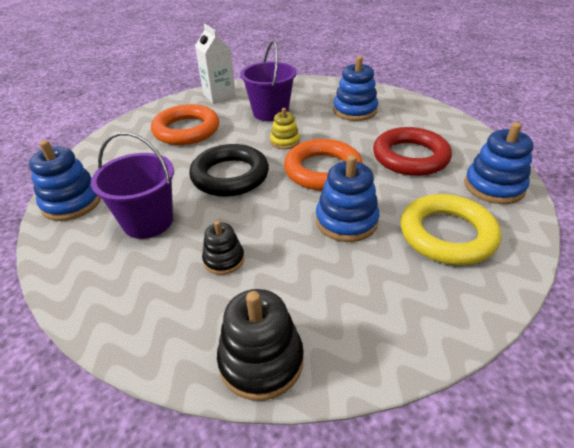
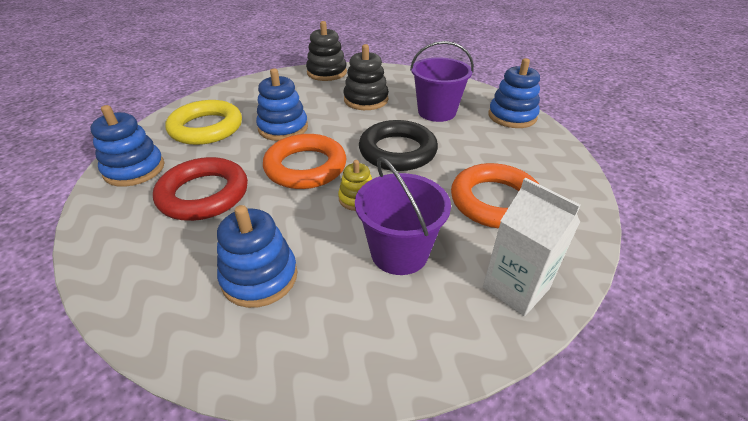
camera: 165 degrees right, 0 degrees up
black stacking toy [202,221,244,275] -> black stacking toy [343,44,389,110], size x1.64

